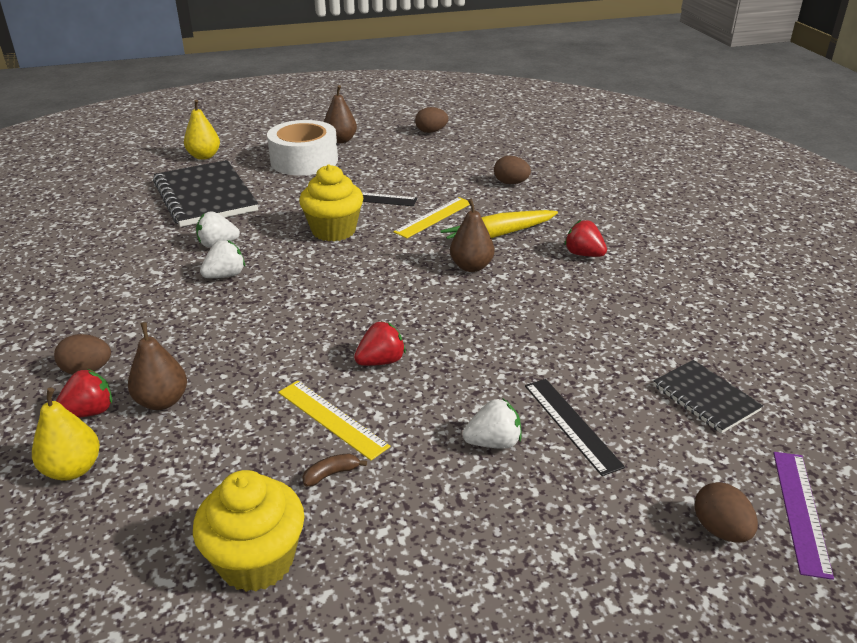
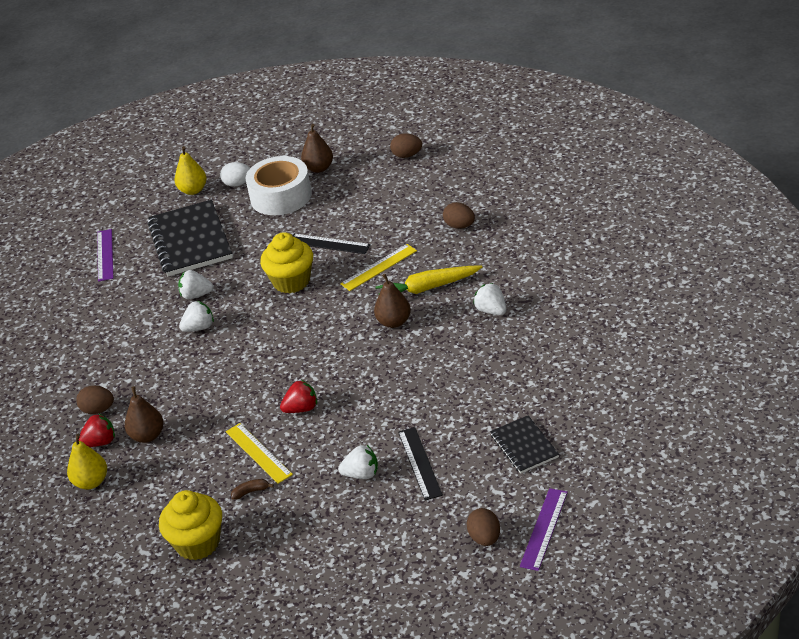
camera: 15 degrees right, 5 degrees up
red strawberry [564,220,607,257] -> white strawberry [473,283,507,315]
none -> purple ruler [97,229,113,282]
none -> white egg [220,162,250,187]

